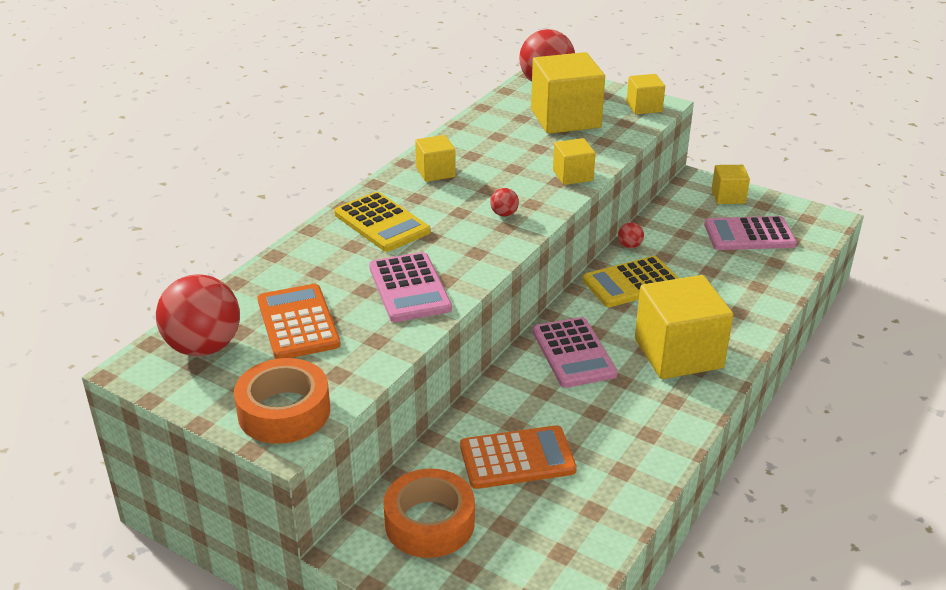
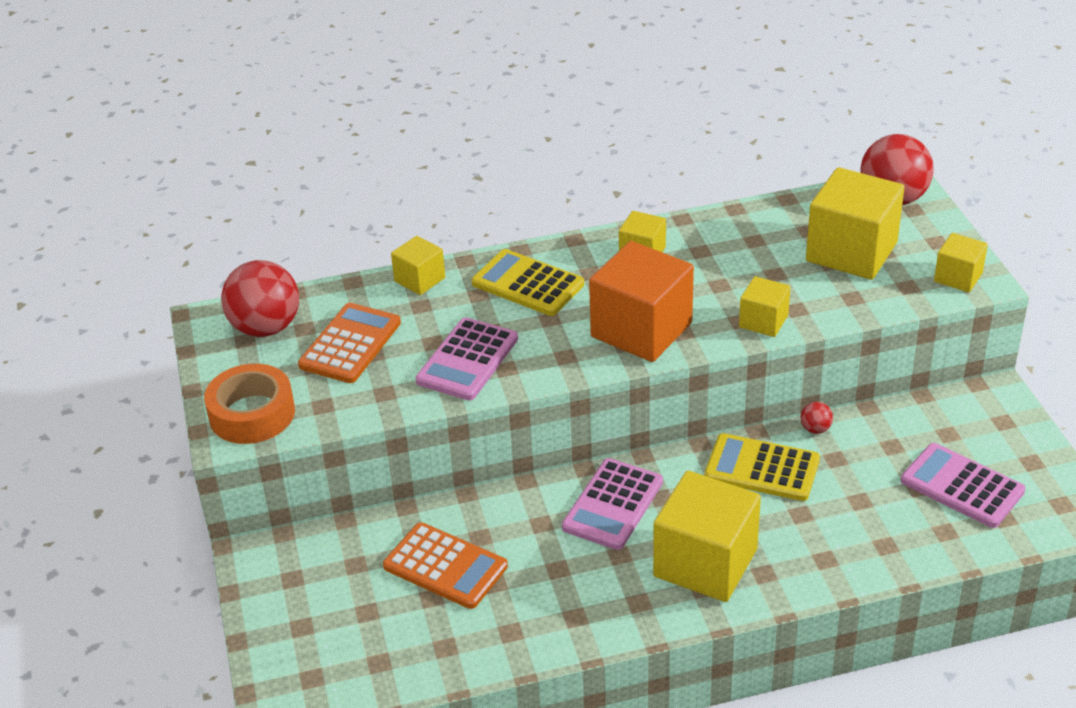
camera: 45 degrees right, 5 degrees up
yellow calculator [334,192,431,252] -> yellow calculator turned 120 degrees clockwise [472,249,584,316]
orange tape [383,469,475,558] -> none
red ball [490,188,519,217] -> orange cube [589,241,694,362]
yellow cube [711,165,750,204] -> yellow cube moved to [391,236,445,295]

